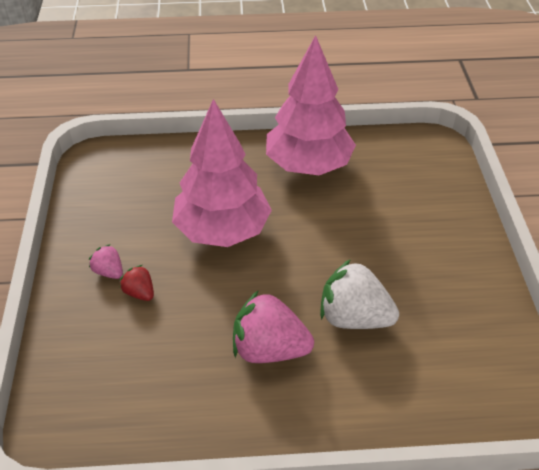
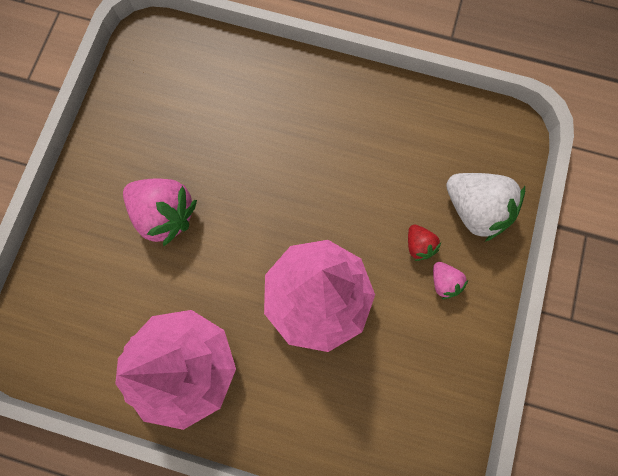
camera: 160 degrees left, 30 degrees up
pink strawberry [233,290,314,363] -> pink strawberry moved to [123,179,197,246]
white strawberry [320,259,399,329] -> white strawberry moved to [446,173,525,241]

